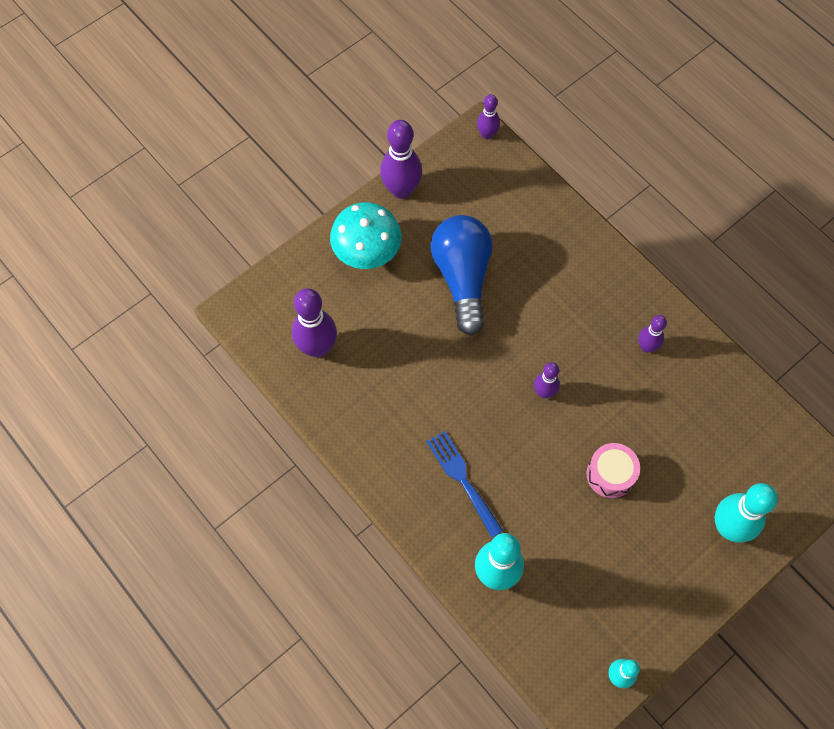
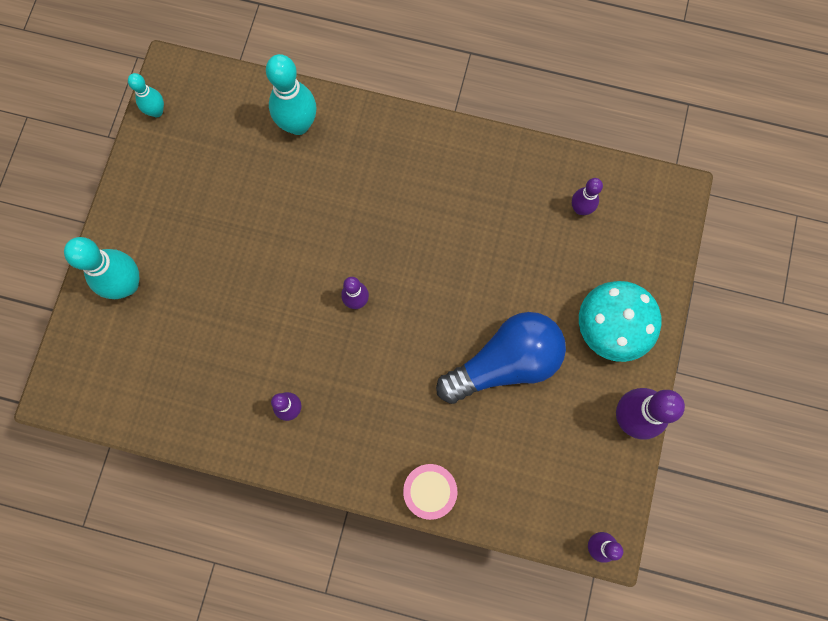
camera: 145 degrees right, 10 degrees up
purple bowling pin [292,288,337,357] -> purple bowling pin [572,178,603,215], size x0.57
blue fork [426,431,503,537] -> none
blue light bulb [431,215,493,335] -> blue light bulb turned 75 degrees counterclockwise [436,312,566,404]
pink drum [586,443,640,498] -> pink drum moved to [403,464,457,520]

